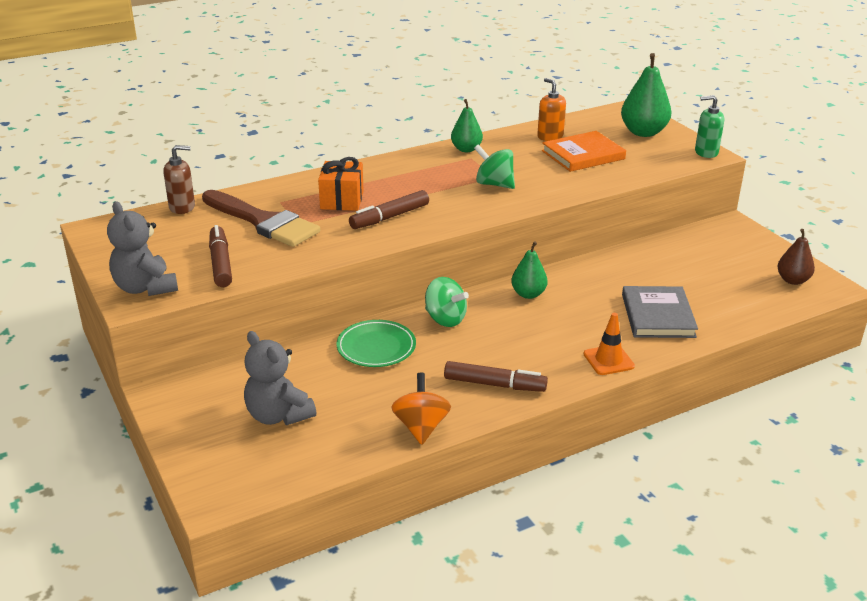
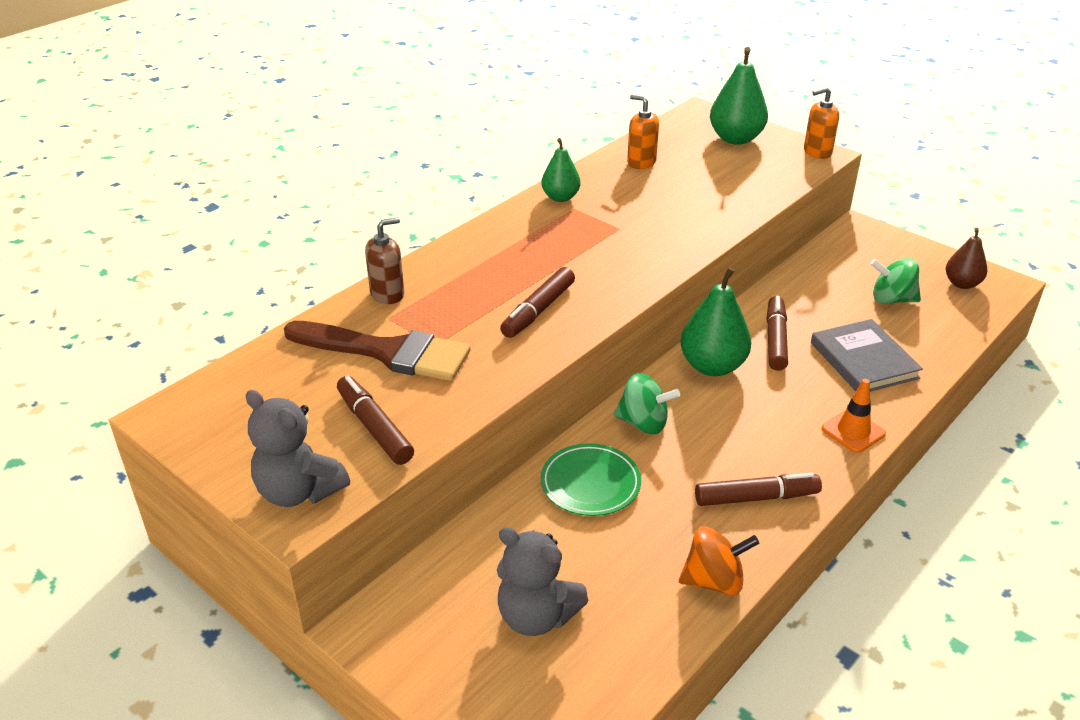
camera: 20 degrees left, 5 degrees up
brown soap dispenser [163,145,195,214] -> brown soap dispenser moved to [365,218,404,304]
orange gift [318,157,364,211] -> none
orange spinning top [391,373,451,445] -> orange spinning top turned 105 degrees clockwise [679,526,759,595]
green spinning top [474,144,515,189] -> green spinning top moved to [870,258,921,304]
green pear [511,242,548,299] -> green pear [680,267,751,376], size x1.60
orange book [542,131,626,172] -> none
green soap dispenser [695,95,724,158] -> orange soap dispenser [804,87,839,159]
none -> brown marker [766,296,788,371]

